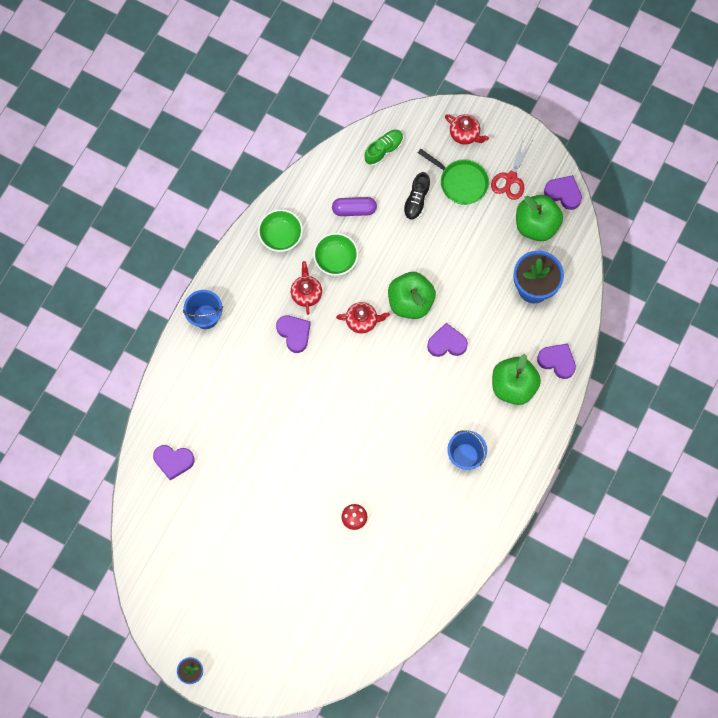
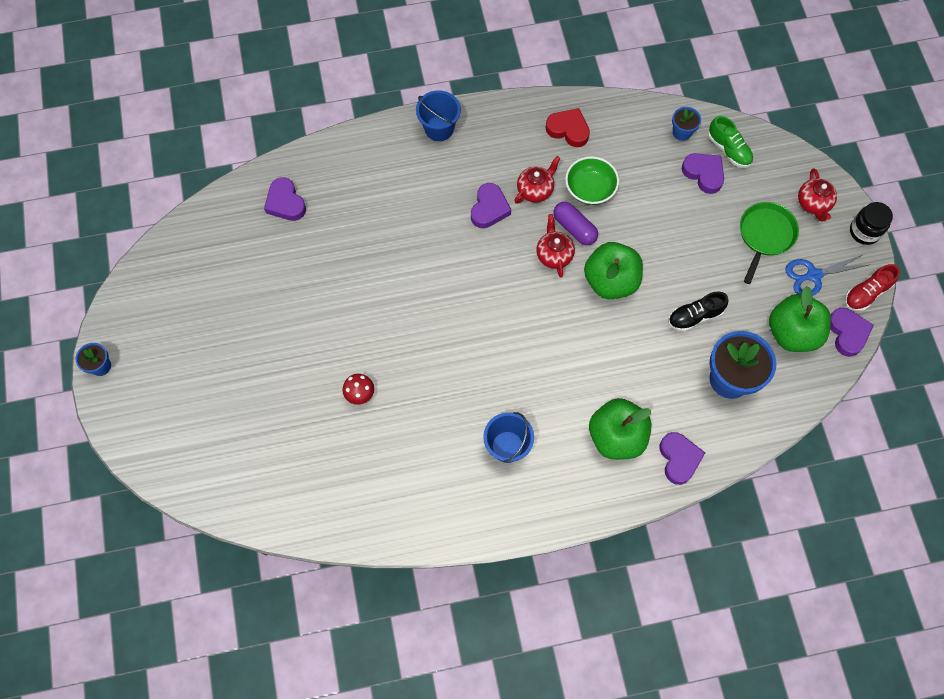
camera: 50 degrees right, 5 degrees down
green bowl [258,209,303,252] -> red heart [546,108,590,147]
purple capsule [332,197,377,216] -> purple capsule moved to [553,202,598,245]
red teapot [336,302,390,334] -> red teapot turned 150 degrees counterclockwise [536,214,575,277]
green shoe [364,130,403,166] -> green shoe turned 45 degrees clockwise [708,116,753,168]
black shoe [403,172,431,221] -> black shoe moved to [668,291,729,332]
green pan [418,149,489,205] -> green pan turned 150 degrees counterclockwise [740,202,799,284]
purple heart [427,323,468,357] -> purple heart moved to [682,153,724,194]
red scissors [491,136,532,200] -> blue scissors [786,254,871,295]
none -> blue flower pot [672,107,701,141]
none -> red shoe [845,264,900,311]
none -> black jar [850,202,893,245]

